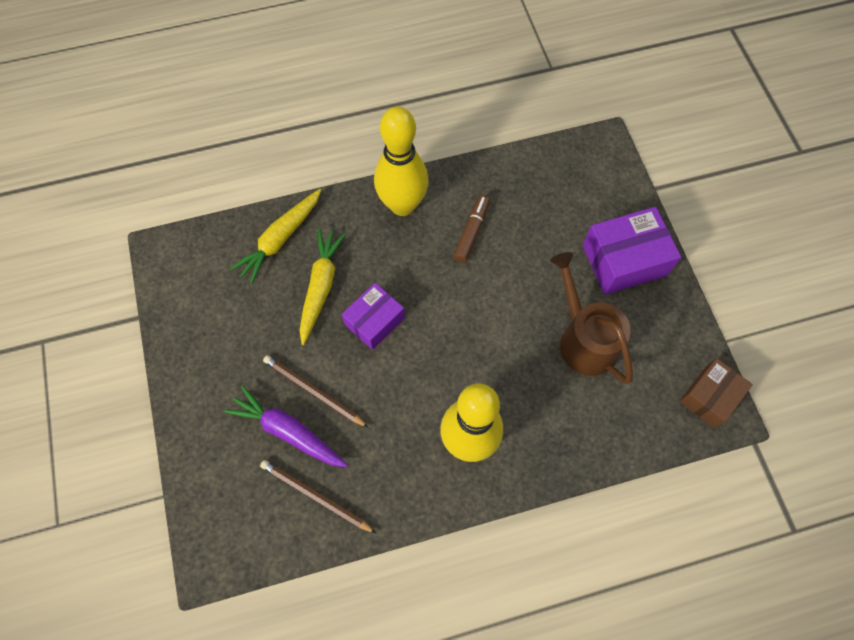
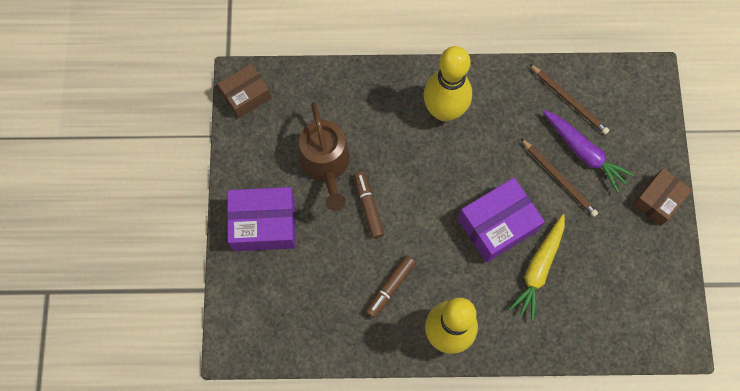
camera: 165 degrees left, 5 degrees up
yellow carrot [230,189,321,284] -> none
purple box [342,283,405,350] -> purple box [458,178,545,262], size x1.52
none -> brown marker [354,172,384,239]
none -> brown box [633,168,692,226]

